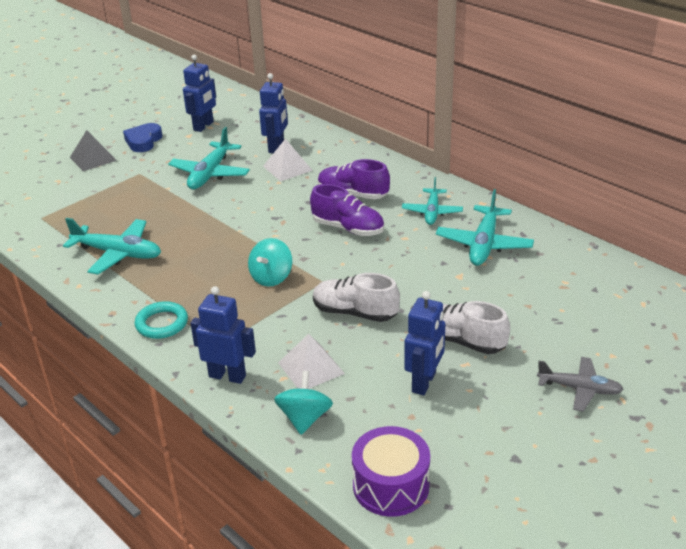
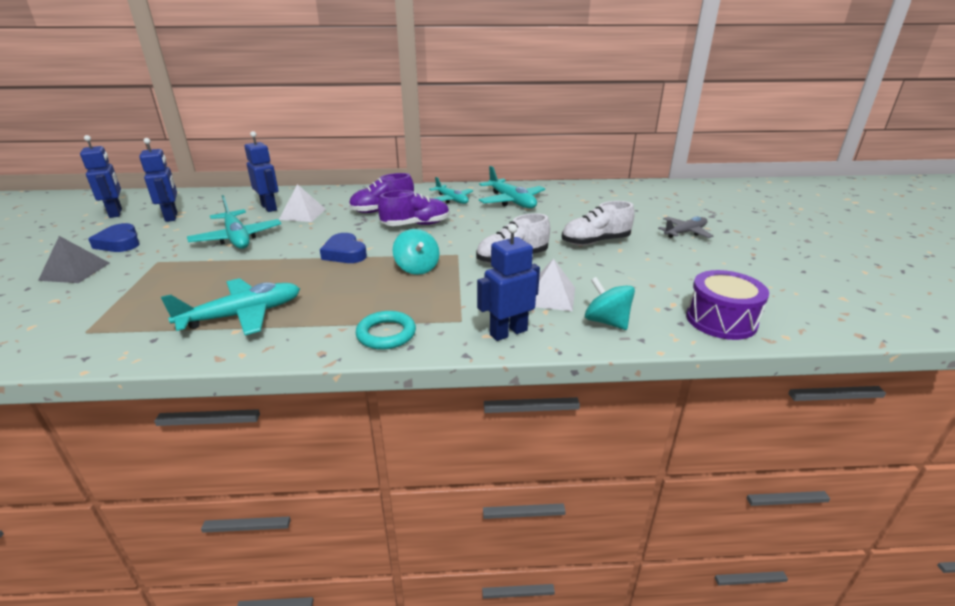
camera: 50 degrees left, 5 degrees down
blue robot [404,291,445,395] -> blue robot moved to [80,135,122,218]
none -> blue heart [320,233,367,263]

